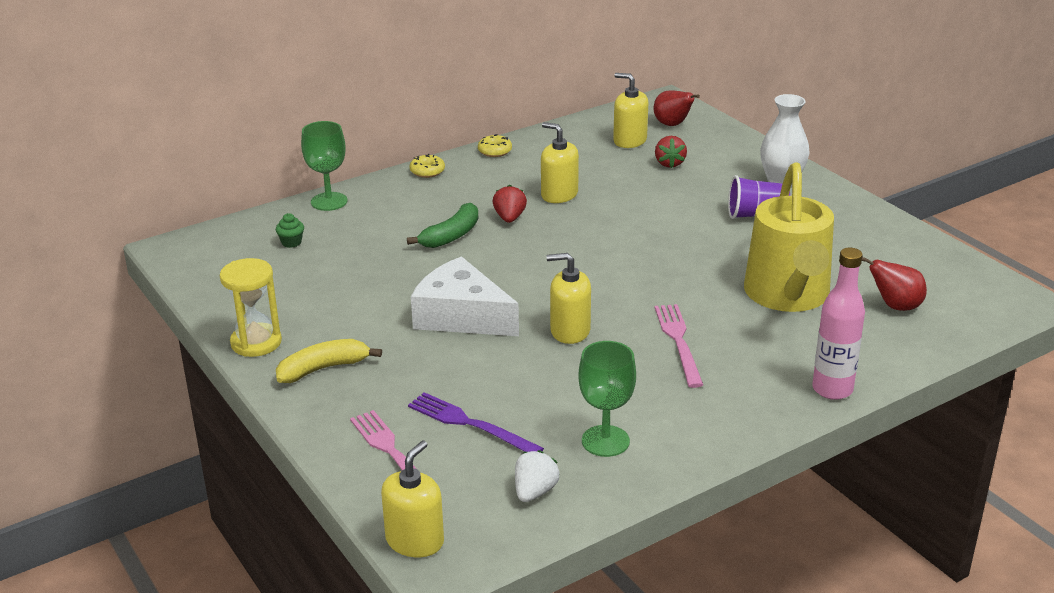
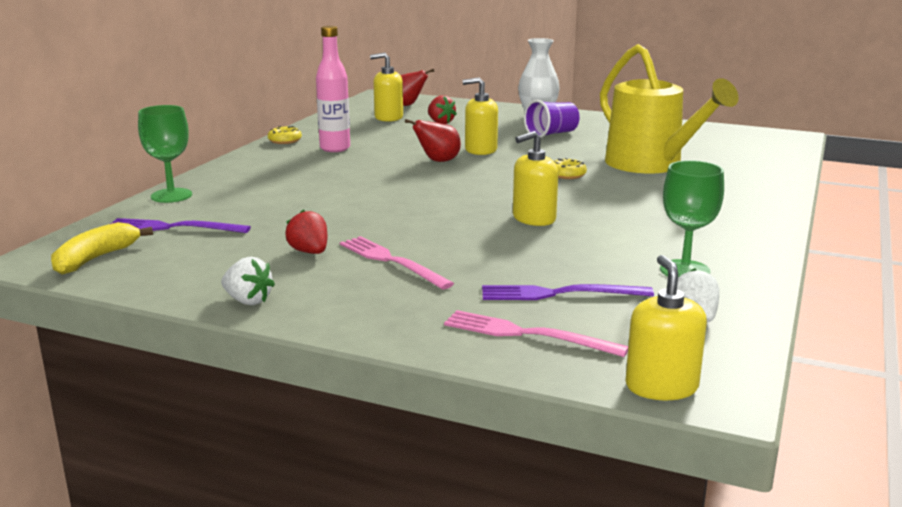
camera: 35 degrees left, 10 degrees down
yellow hourglass [220,258,282,357] -> white strawberry [221,257,275,305]
green cupcake [276,213,304,248] -> purple fork [110,218,251,233]
yellow banana [276,339,382,383] -> yellow banana moved to [51,222,153,274]
green banana [407,203,478,248] -> none
yellow donut [409,154,445,178] -> yellow donut moved to [554,158,587,179]
white cheese [411,256,519,336] -> none
red strawberry [493,185,527,223] -> red strawberry moved to [285,210,327,254]
yellow soap dispenser [541,122,579,203] -> yellow soap dispenser moved to [462,77,498,155]
pink fork [655,304,703,388] -> pink fork moved to [340,236,454,289]
pink bottle [812,248,865,400] -> pink bottle moved to [316,26,350,152]
red pear [862,257,927,311] -> red pear moved to [405,119,461,162]

